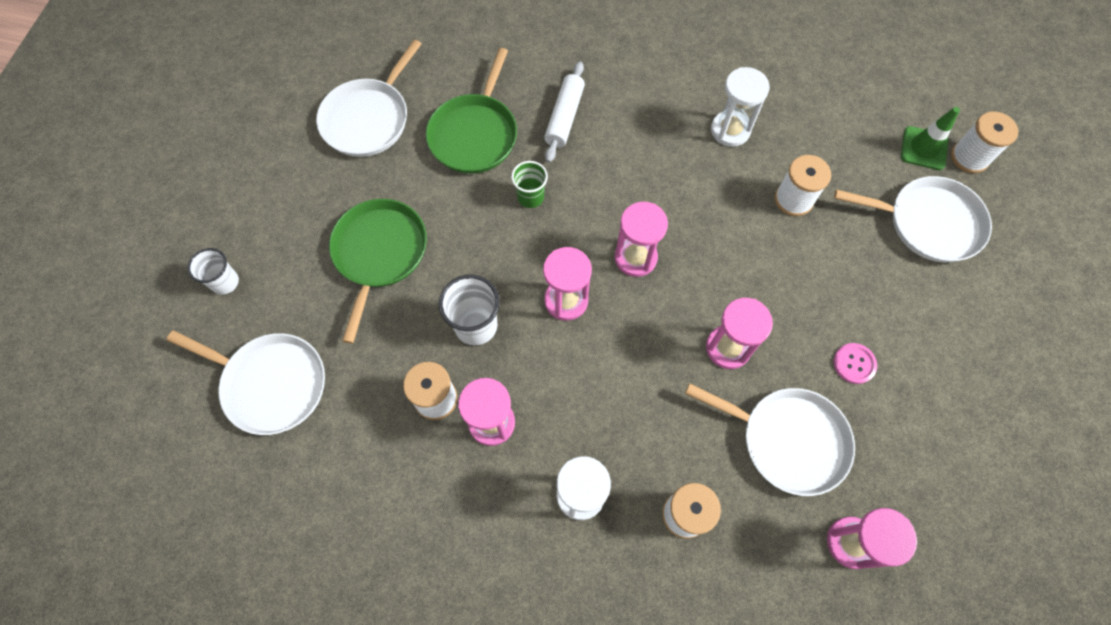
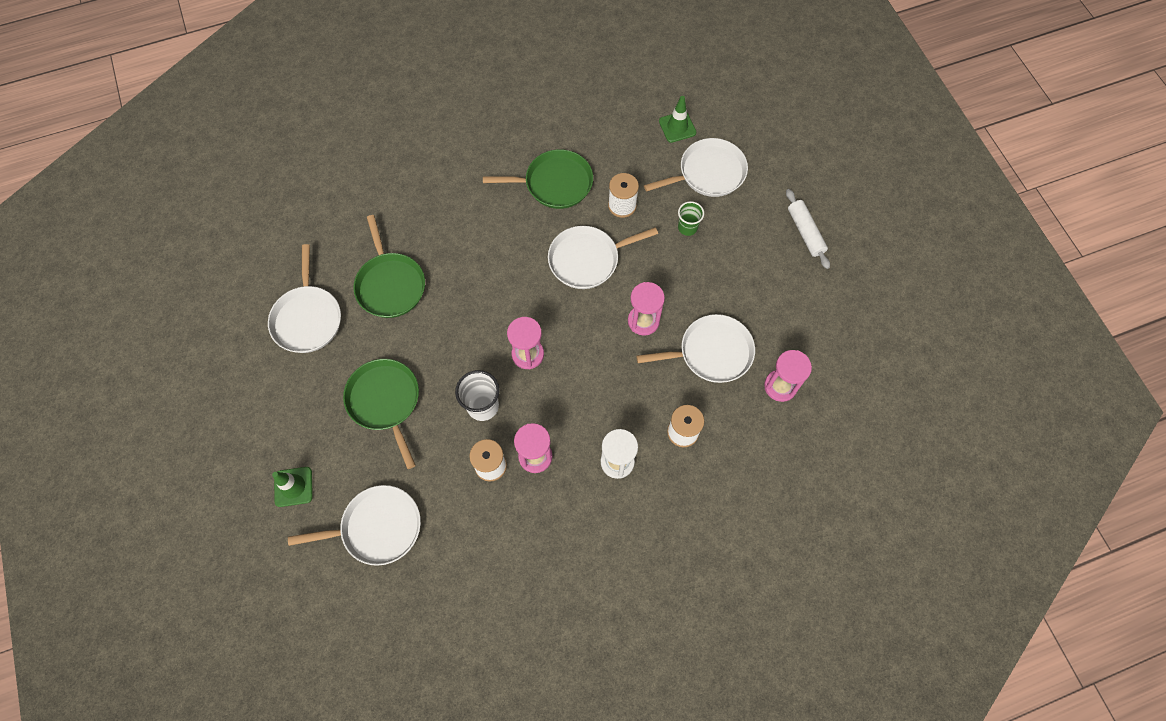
camera: 35 degrees left, 0 degrees up
white cup [188,248,239,295] -> green traffic cone [272,467,313,507]
green cup [511,161,548,208] -> green cup moved to [678,201,704,236]
white rolling pin [544,61,585,163] -> white rolling pin moved to [786,189,830,269]
pink hourglass [615,202,668,277] -> none
white hourglass [711,67,770,147] -> green pan [483,149,593,209]
pink button [834,343,877,384] -> none
white spool [951,111,1018,173] -> none
none -> white pan [548,226,658,289]

